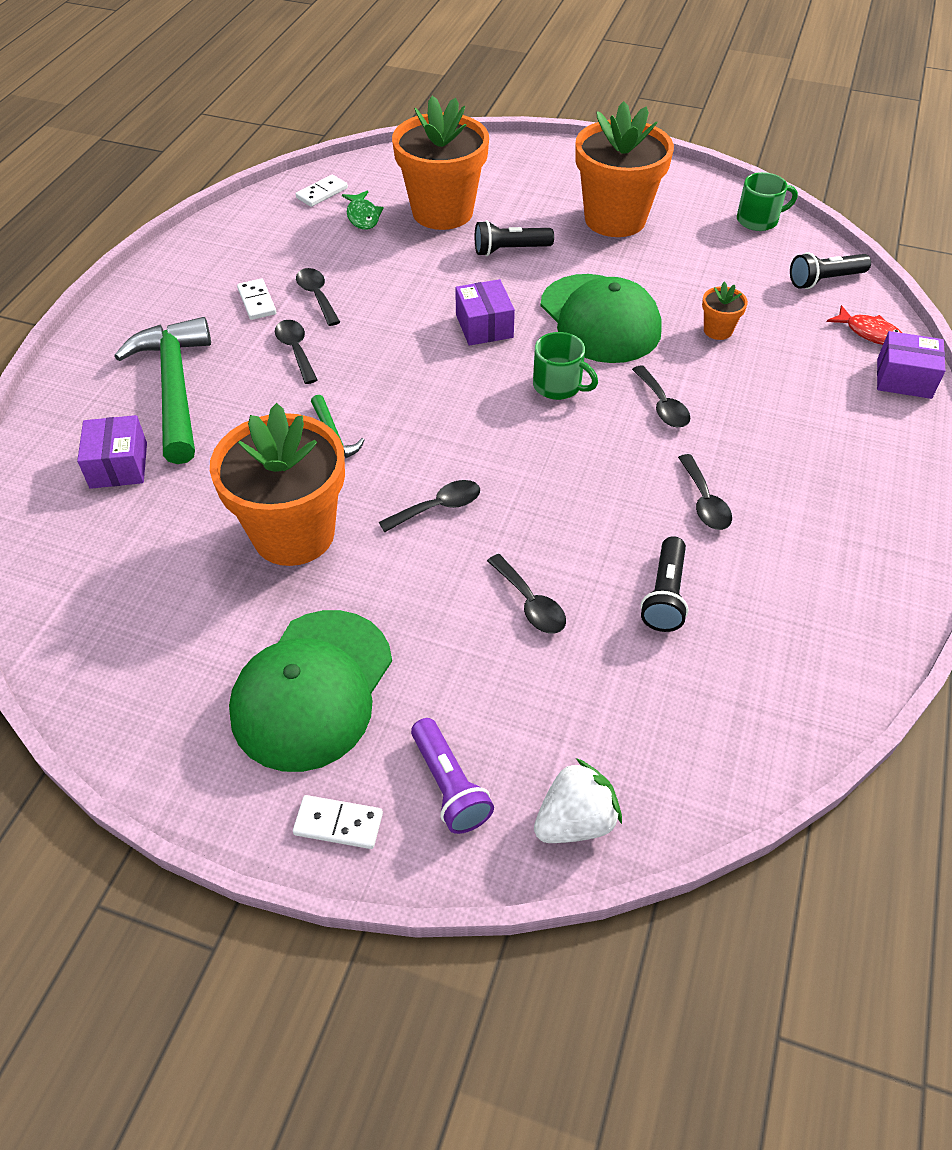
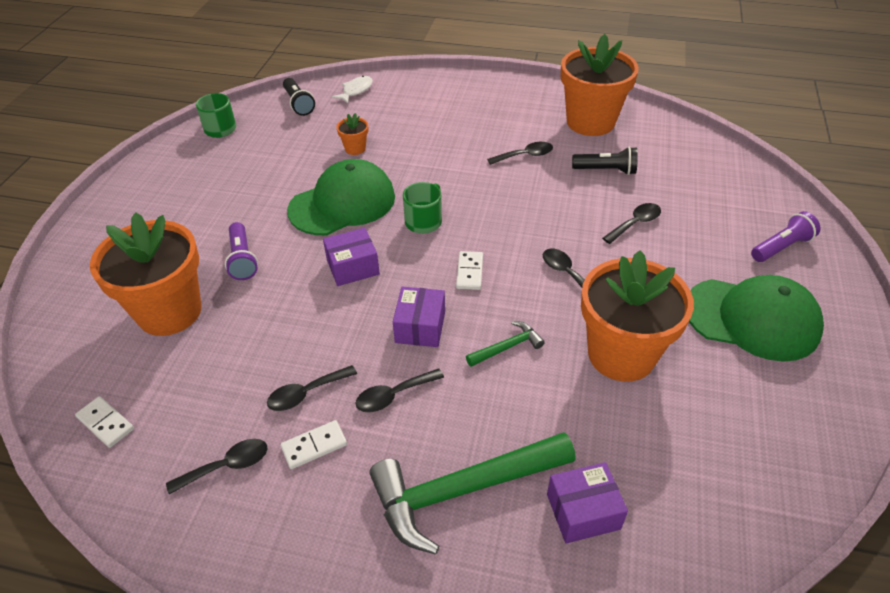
camera: 95 degrees left, 5 degrees down
white domino [293,795,383,849] -> white domino moved to [456,251,483,290]
green fish [342,190,384,230] -> none
black flashlight [475,220,554,256] -> purple flashlight [225,222,258,280]
white strawberry [534,758,622,843] -> none
orange flower pot [575,101,674,237] -> orange flower pot moved to [561,34,639,136]
black spoon [632,365,690,427] -> black spoon moved to [166,439,267,495]
red fish [827,305,902,345] -> white fish [332,76,373,104]
purple box [877,331,945,399] -> purple box moved to [393,286,445,347]

